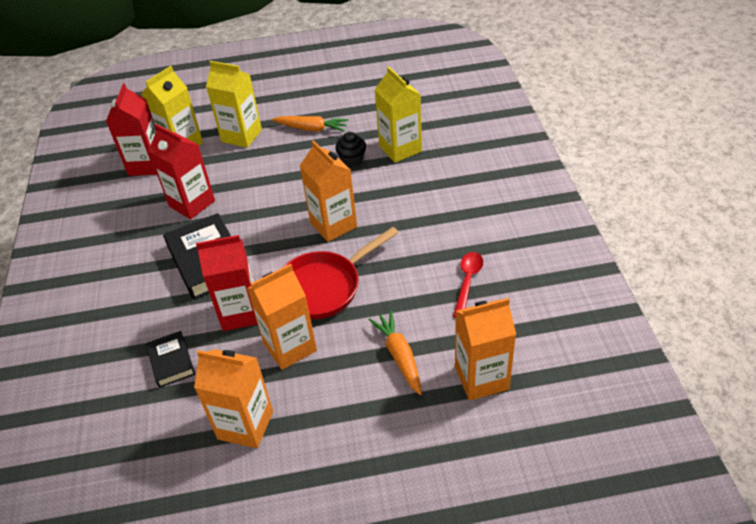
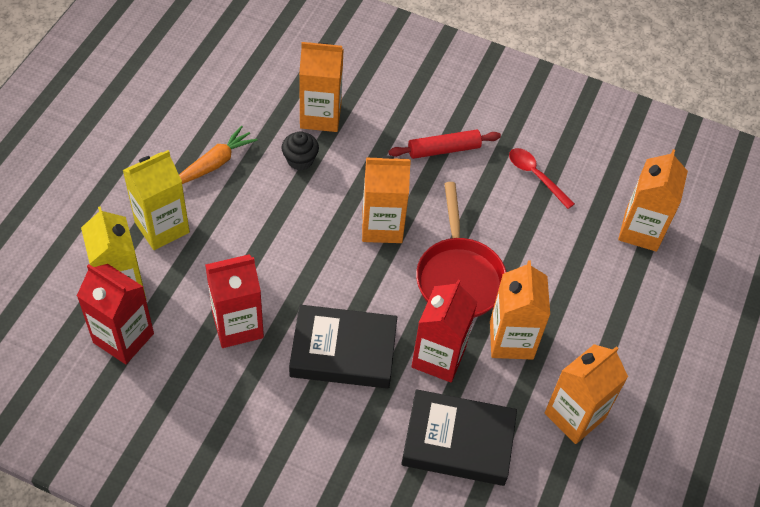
camera: 65 degrees left, 10 degrees up
black book [146,331,195,388] -> black book [401,389,517,486], size x1.83
orange carrot [368,310,422,395] -> none
yellow carton [374,66,422,163] -> orange carton [299,42,343,132]
none -> red rolling pin [388,130,501,159]

